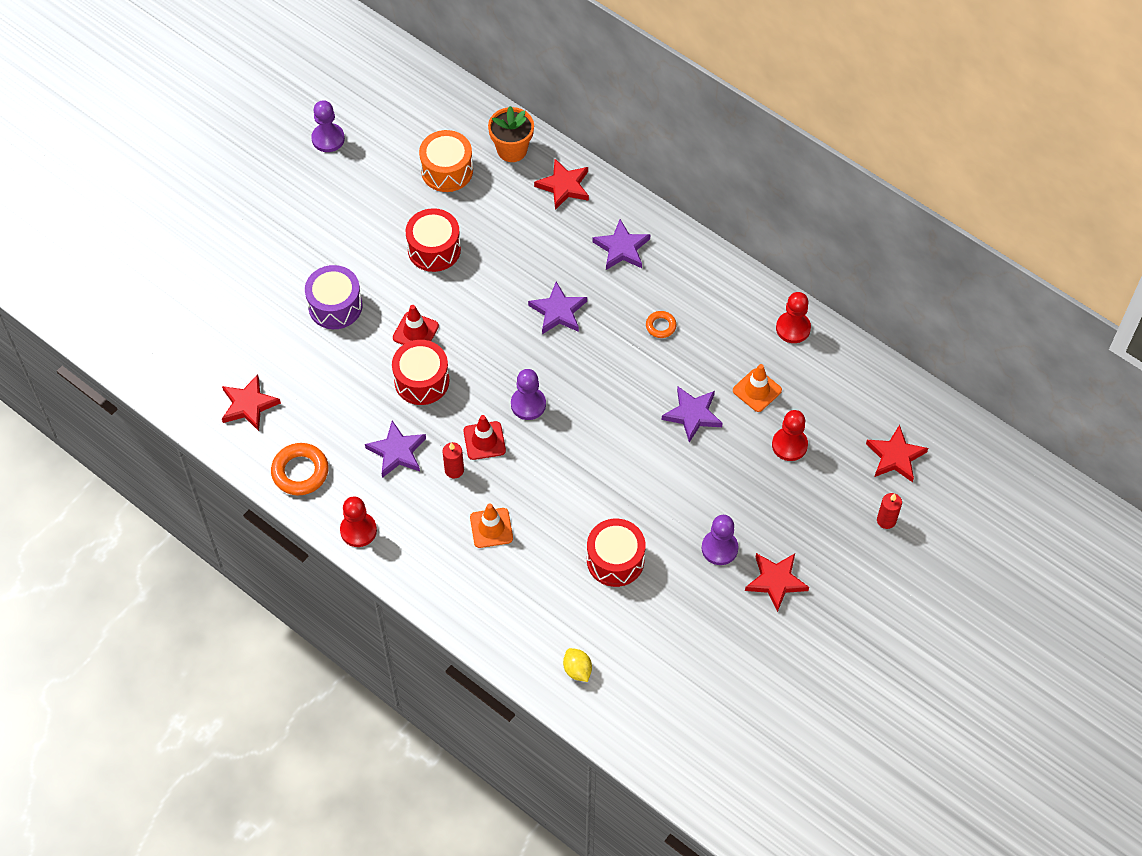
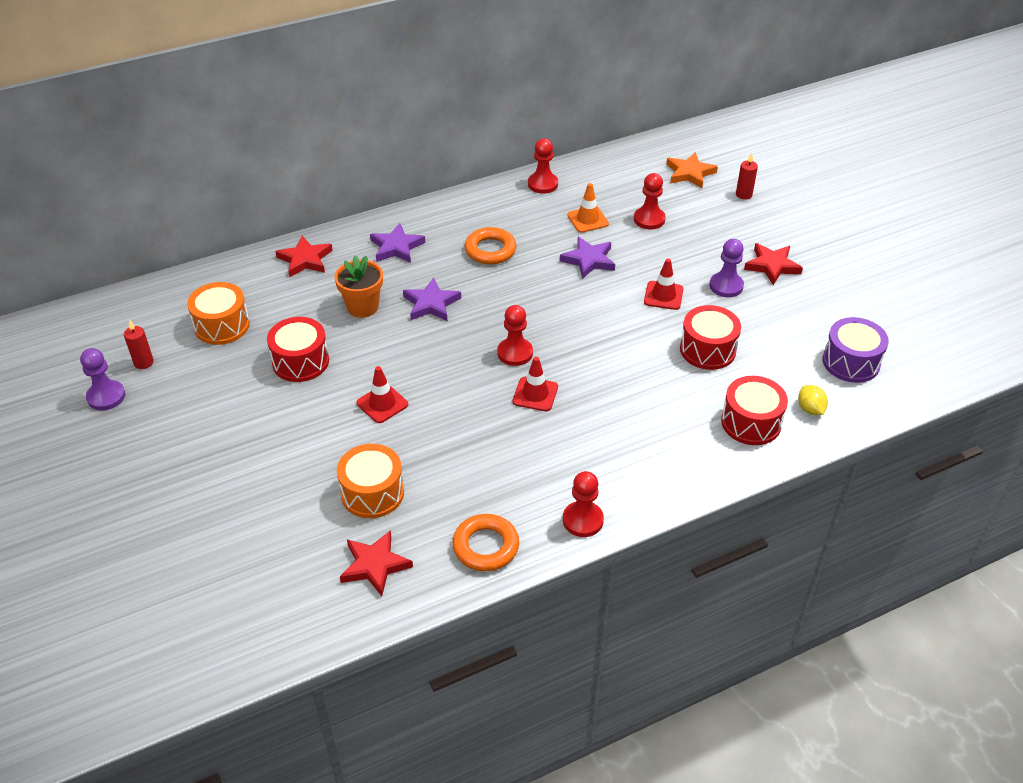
camera: 65 degrees left, 15 degrees down
purple drum [305,265,362,329] -> purple drum moved to [823,317,889,383]
purple star [365,421,426,478] -> none
red drum [392,340,450,405] -> red drum moved to [721,376,788,445]
red candle [442,442,464,479] -> red candle moved to [124,319,154,369]
orange traffic cone [470,504,513,548] -> none
orange flower pot [488,106,534,162] -> orange flower pot moved to [335,256,383,318]
purple pawn [511,369,546,420] -> red pawn [497,305,533,366]
yellow lemon [563,648,592,682] -> yellow lemon turned 75 degrees clockwise [798,385,828,415]
orange ring [646,311,676,338] -> orange ring [465,227,517,264], size x1.80
red star [866,425,928,482] -> orange star [666,152,718,188]
none -> orange drum [337,444,404,518]
none -> red traffic cone [644,259,684,310]

